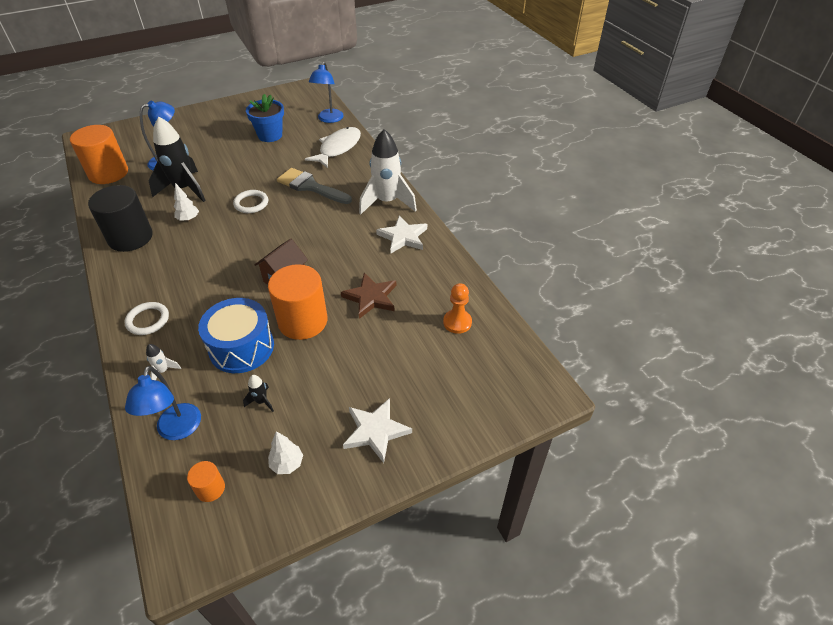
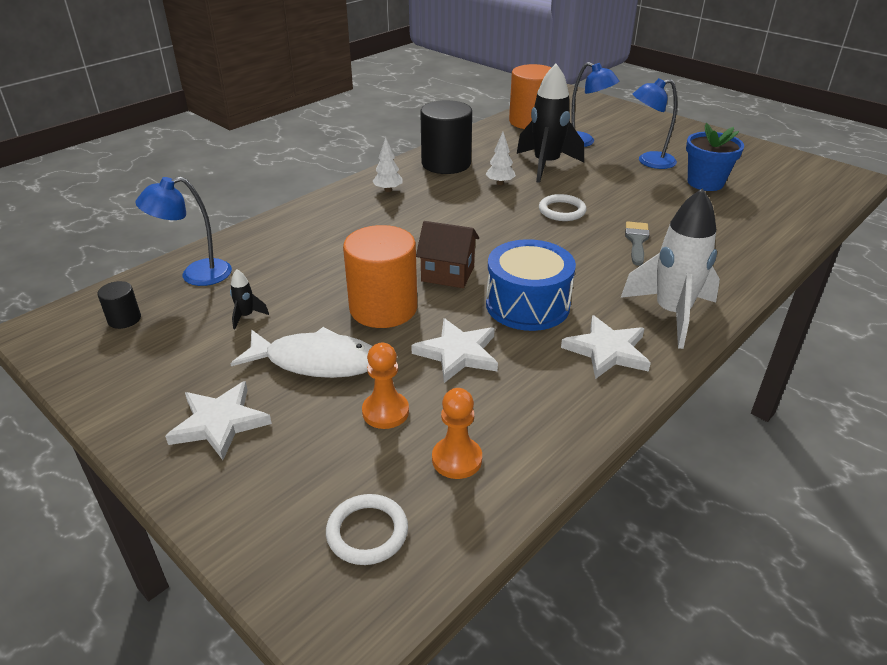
camera: 70 degrees right, 10 degrees down
white ring [125,302,169,335] -> white ring moved to [326,494,408,565]
white rocket [146,344,181,380] -> none
orange cylinder [187,461,225,502] -> black cylinder [97,281,141,329]
blue drum [198,298,274,373] -> blue drum moved to [486,239,576,331]
white tree [268,431,303,474] -> white tree moved to [372,137,403,192]
grey brush [277,168,352,204] -> grey brush [625,221,649,266], size x0.62
white fish [305,127,361,168] -> white fish moved to [231,327,372,378]
blue lamp [309,62,344,123] -> blue lamp moved to [633,78,677,169]
brown star [341,273,396,319] -> white star [411,318,498,383]
none -> orange pawn [362,343,409,429]

